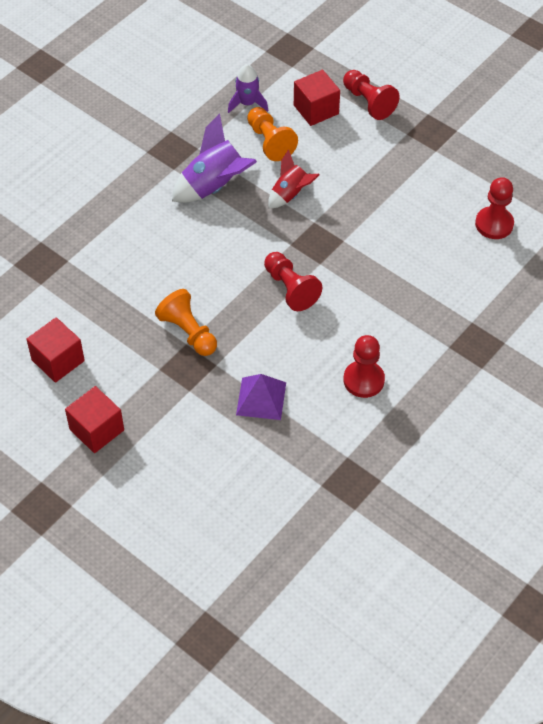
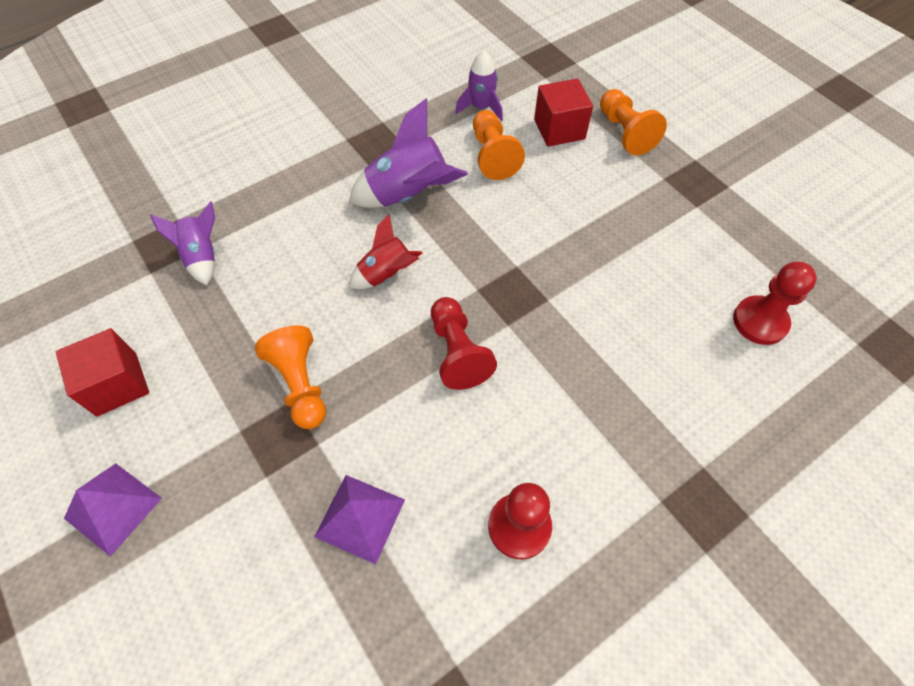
camera: 15 degrees right, 5 degrees up
red cube [65,386,124,453] -> purple pyramid [64,463,162,557]
red rocket [268,149,320,208] -> red rocket moved to [349,214,422,289]
red pawn [343,70,399,120] -> orange pawn [600,89,667,155]
none -> purple rocket [150,201,215,286]

